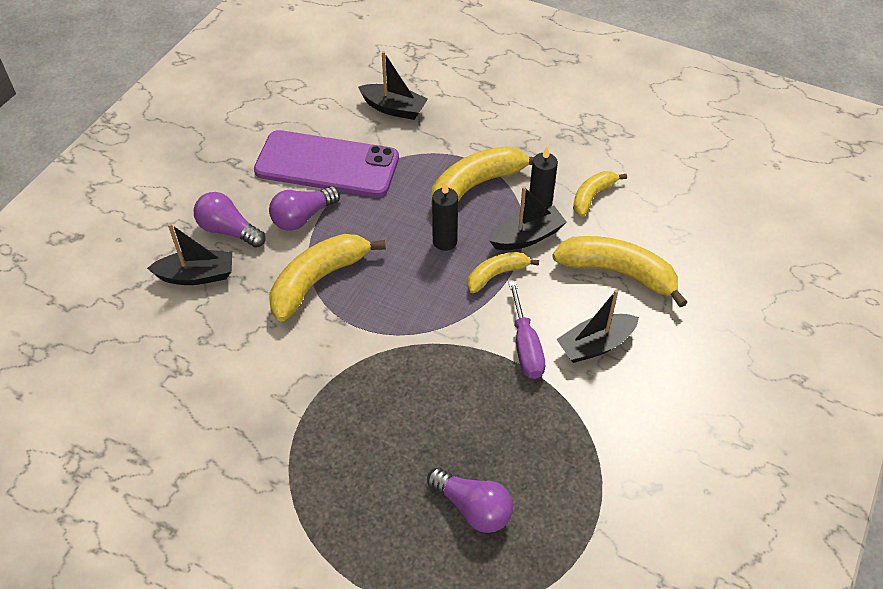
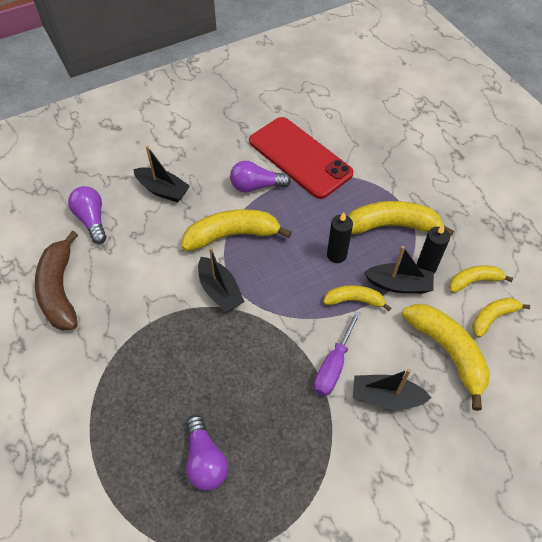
camera: 35 degrees right, 5 degrees up
purple light bulb [194,192,266,248] -> purple light bulb moved to [68,186,106,244]
purple phone [254,130,399,197] -> red phone [249,117,354,199]
black boat [358,51,428,120] -> black boat moved to [198,248,244,312]
none -> brown banana [35,231,78,331]
none -> yellow banana [472,298,530,338]

